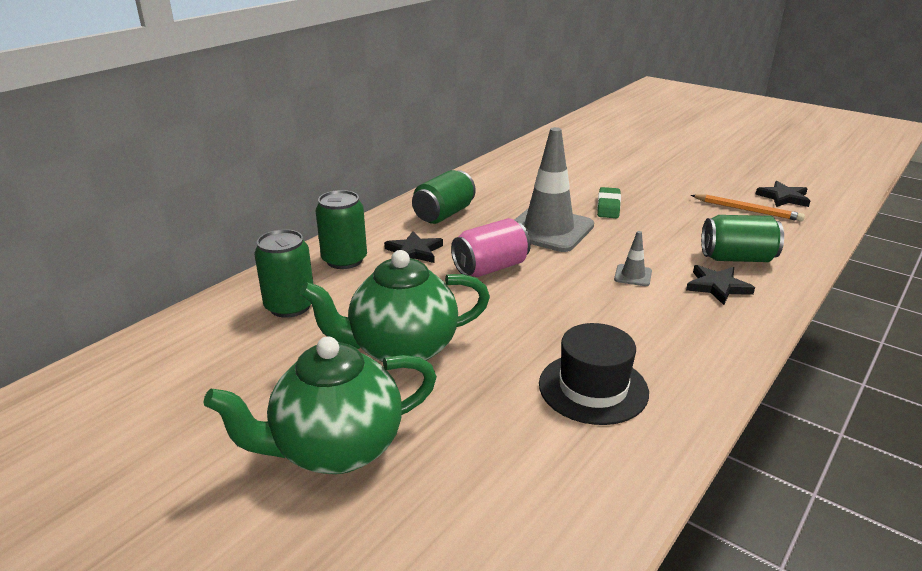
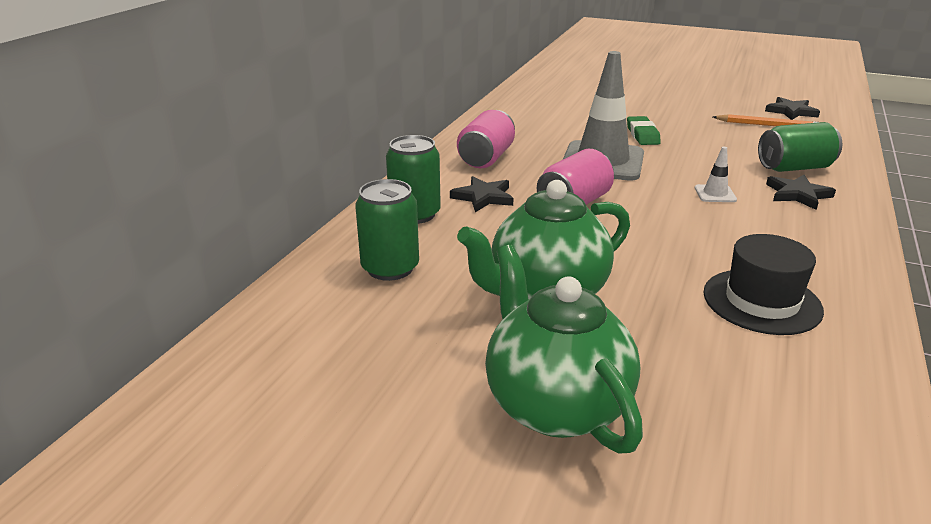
camera: 15 degrees left, 0 degrees up
green teapot [204,337,437,474] -> green teapot turned 105 degrees clockwise [485,245,643,454]
green can [412,170,476,224] -> pink can [457,110,515,168]
grey traffic cone [614,231,652,286] -> white traffic cone [695,147,737,202]

